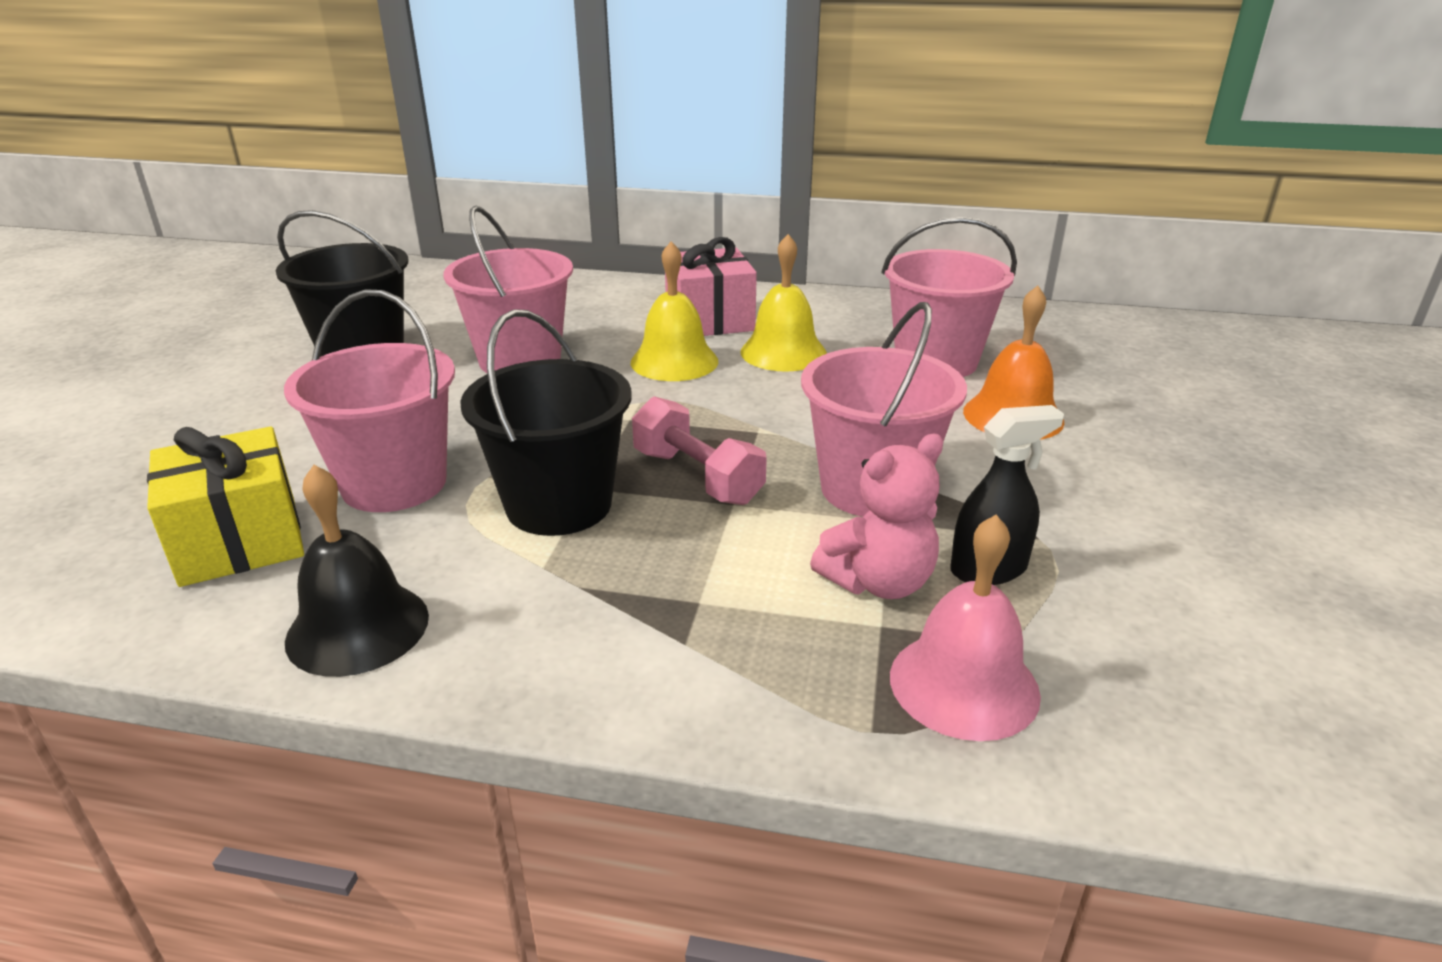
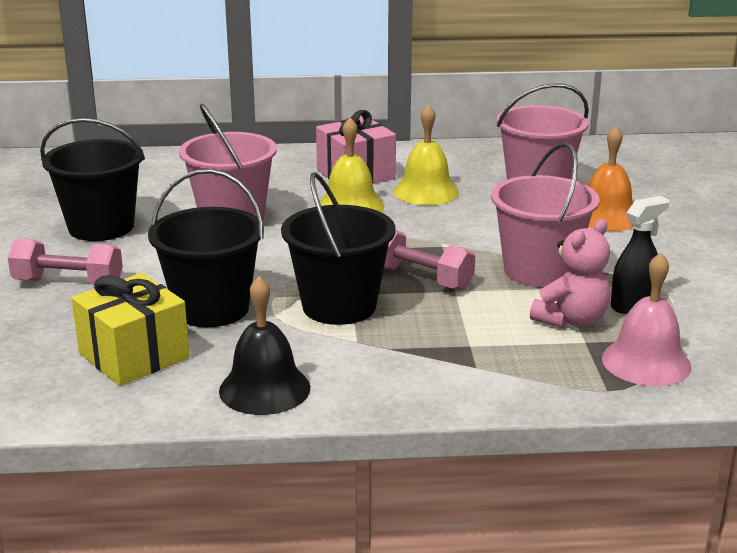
camera: 15 degrees left, 5 degrees down
pink bucket [284,289,455,512] -> black bucket [148,169,264,327]
none -> pink dumbbell [8,239,123,285]

